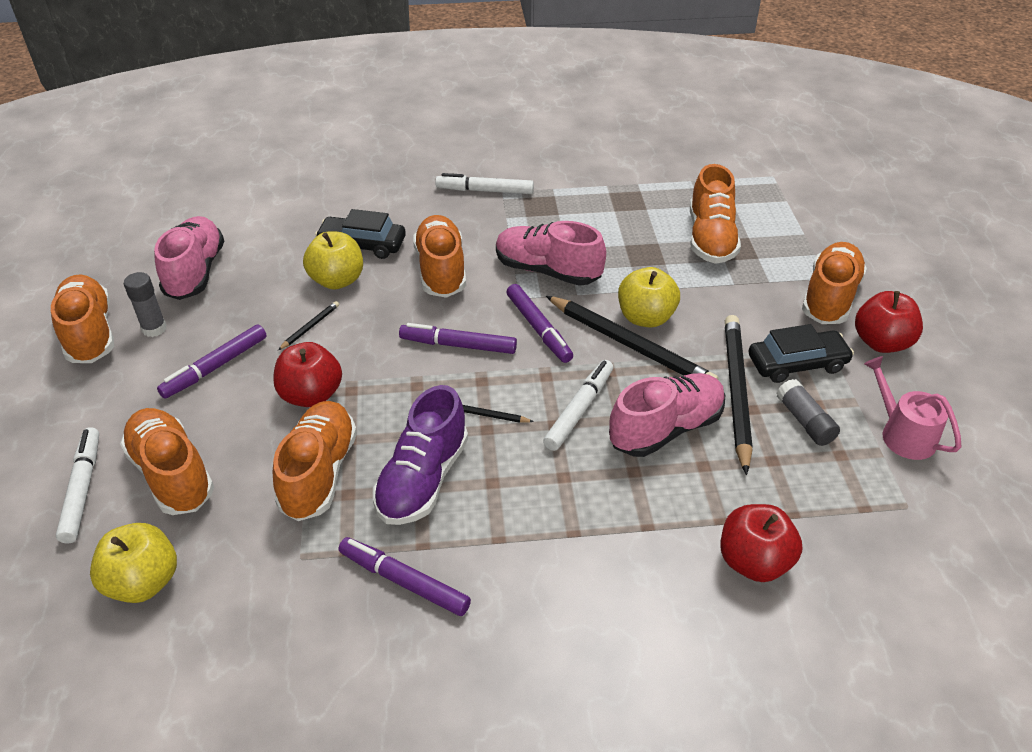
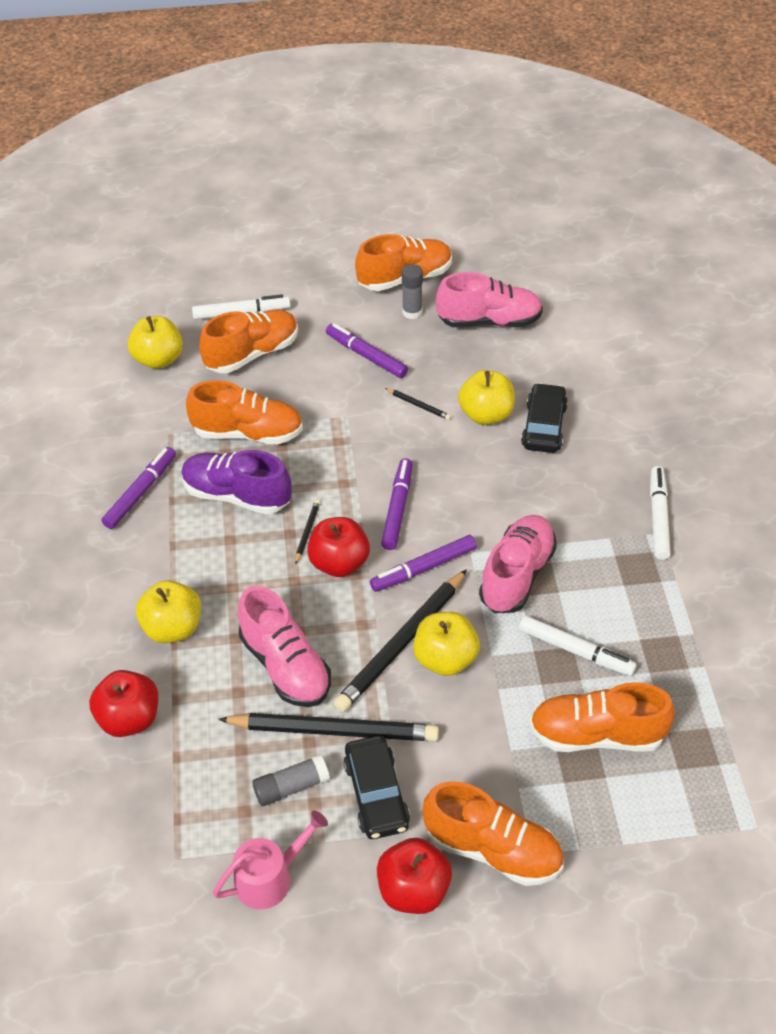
camera: 90 degrees right, 5 degrees up
red apple [273,342,342,407] -> red apple moved to [307,517,370,577]
orange shoe [413,215,466,298] -> none
white marker [543,360,613,451] -> white marker moved to [519,615,637,676]
none -> yellow apple [136,580,201,643]

